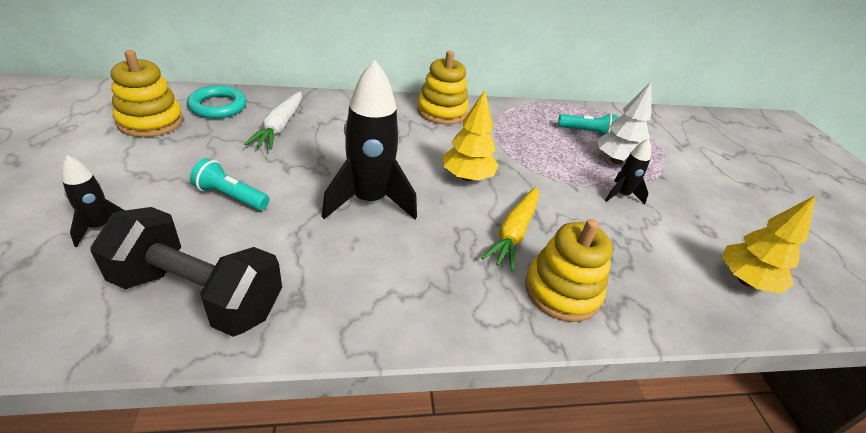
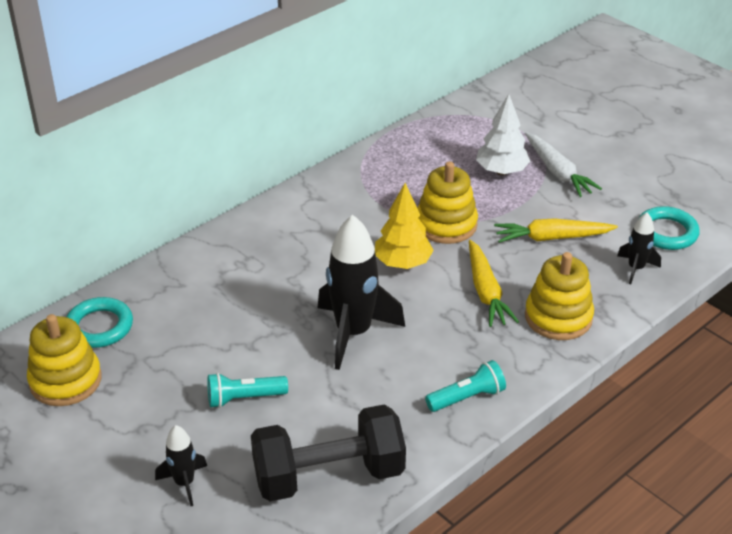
camera: 30 degrees left, 0 degrees up
white carrot [244,91,302,150] -> white carrot moved to [525,133,602,197]
yellow stacking toy [417,51,469,125] -> yellow stacking toy moved to [417,161,478,244]
turquoise flashlight [558,113,618,136] -> turquoise flashlight moved to [425,360,506,412]
black rocket [605,139,651,205] -> black rocket moved to [617,213,661,284]
yellow tree [722,195,816,294] -> turquoise ring [638,206,700,250]
none -> yellow carrot [494,218,618,243]

